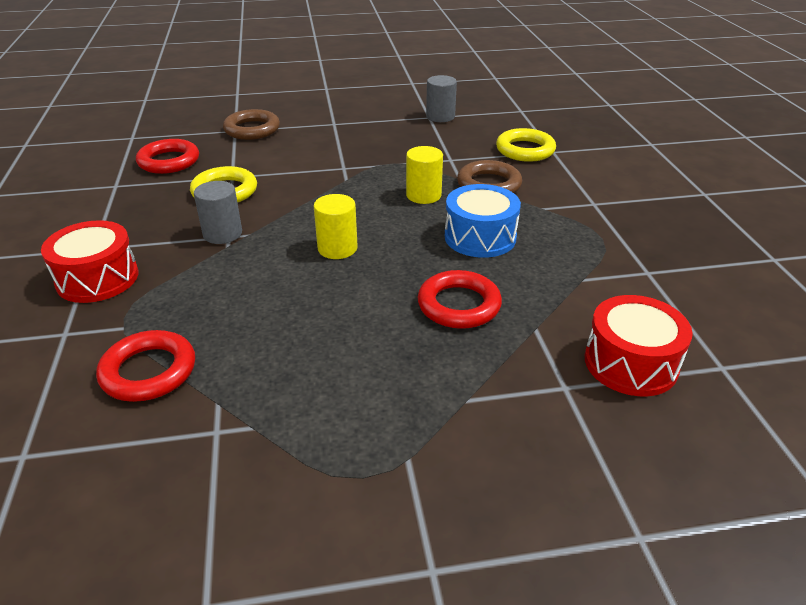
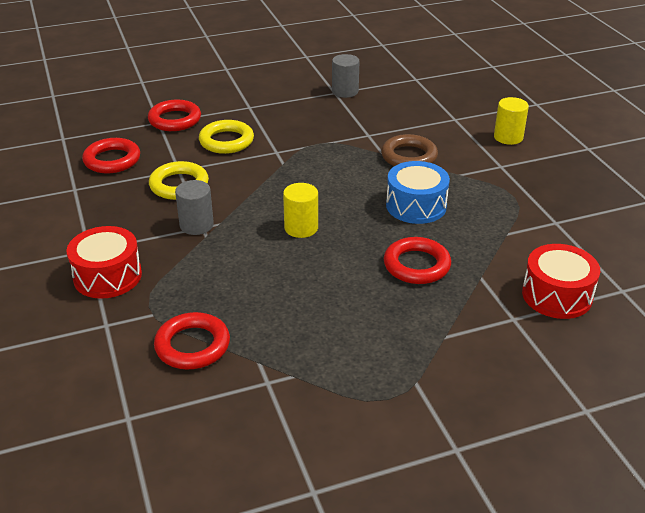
camera: 10 degrees left, 0 degrees up
brown ring [223,109,280,140] -> red ring [148,100,201,131]
yellow cylinder [406,146,443,204] -> yellow cylinder moved to [494,97,529,145]
yellow ring [496,128,556,162] -> yellow ring moved to [199,120,254,154]

